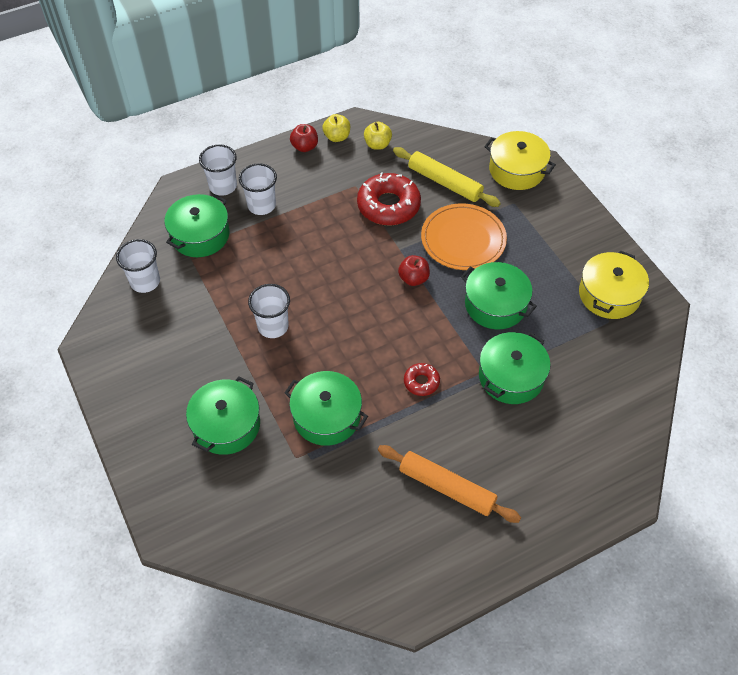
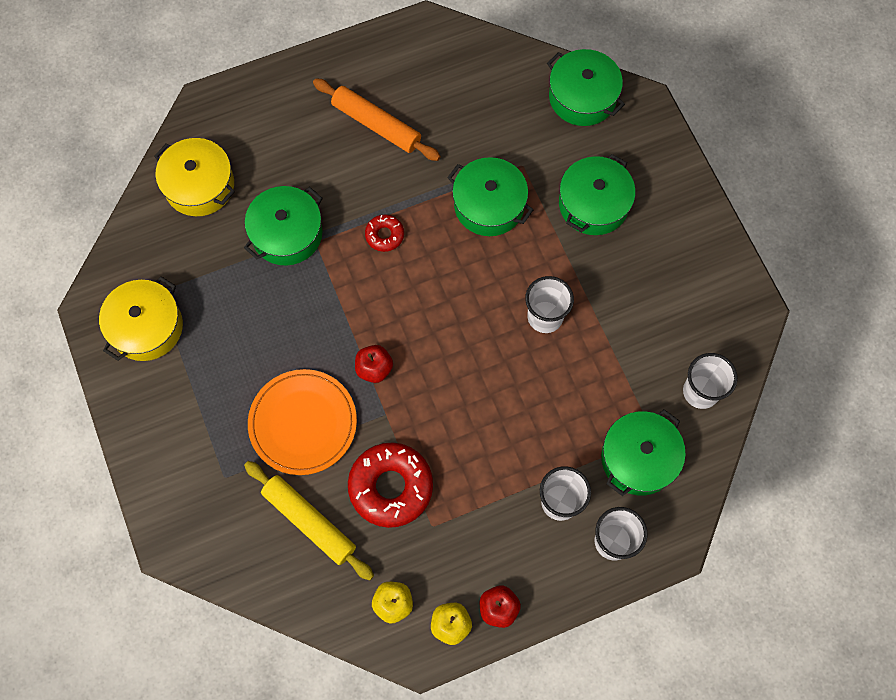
camera: 175 degrees left, 15 degrees up
green pot [461,262,537,329] -> green pot moved to [547,49,625,126]
yellow pot [484,131,556,190] -> yellow pot moved to [154,138,235,216]

